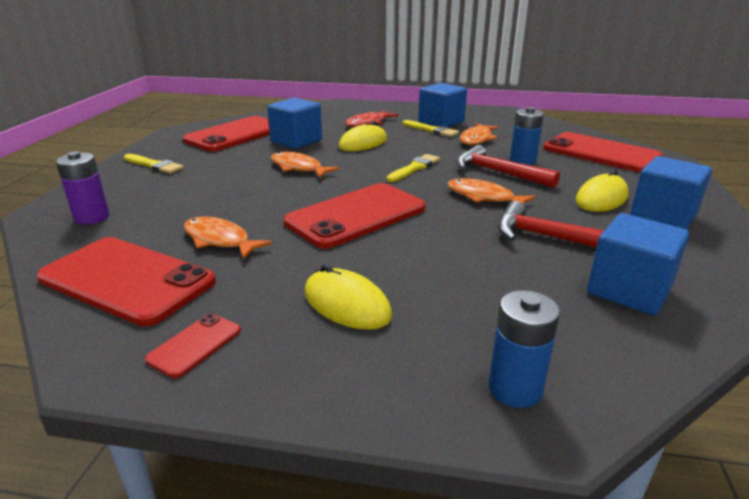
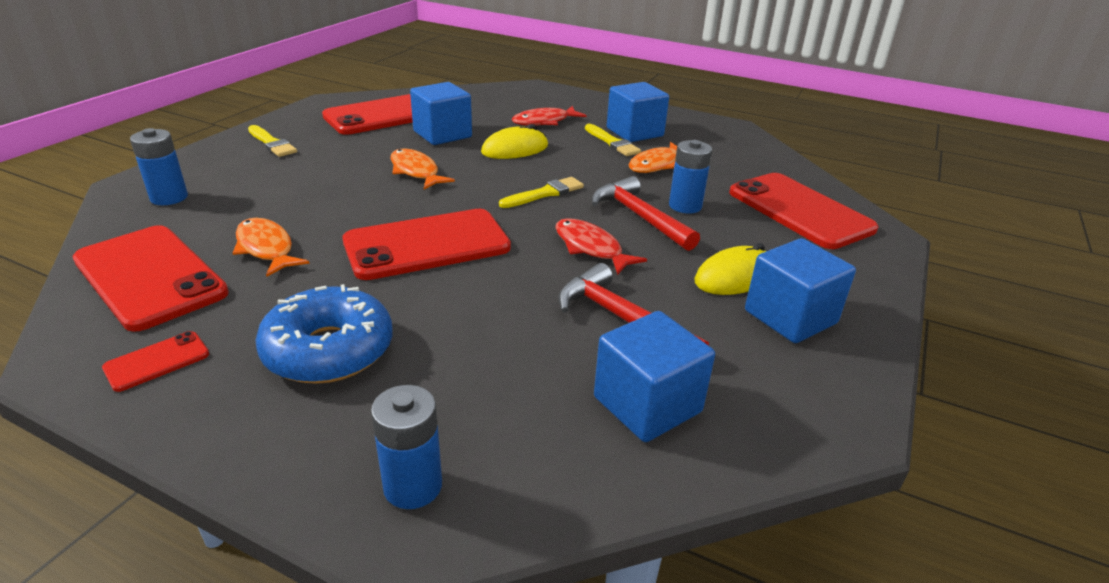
camera: 15 degrees right, 5 degrees up
purple battery [56,151,109,224] -> blue battery [130,128,188,205]
yellow mouse [305,264,392,330] -> blue donut [256,284,393,384]
orange fish [447,178,536,204] -> red fish [555,218,647,275]

